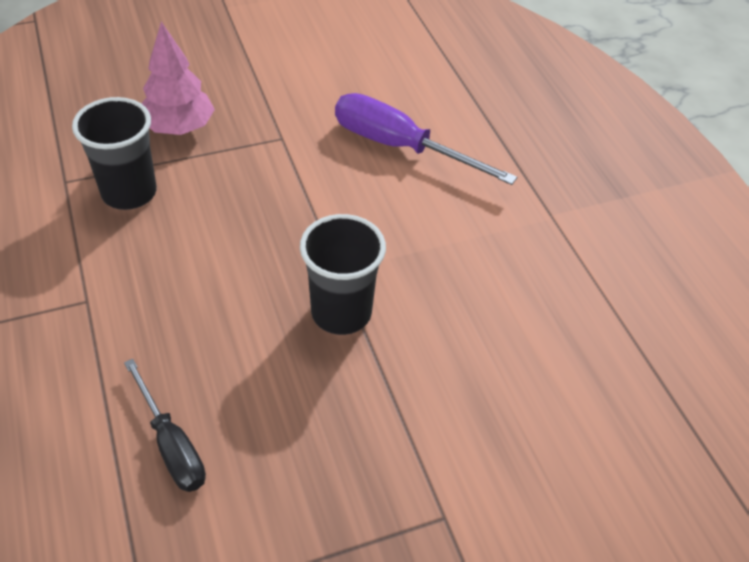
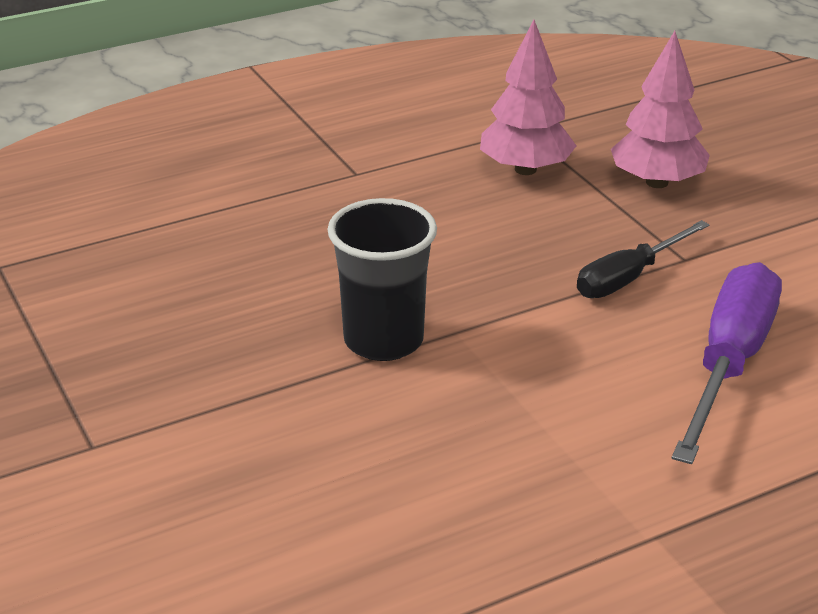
camera: 85 degrees right, 15 degrees down
black cup [72,97,157,210] -> pink tree [480,20,576,175]
black screwdriver [124,359,206,492] -> black screwdriver moved to [577,220,710,298]

